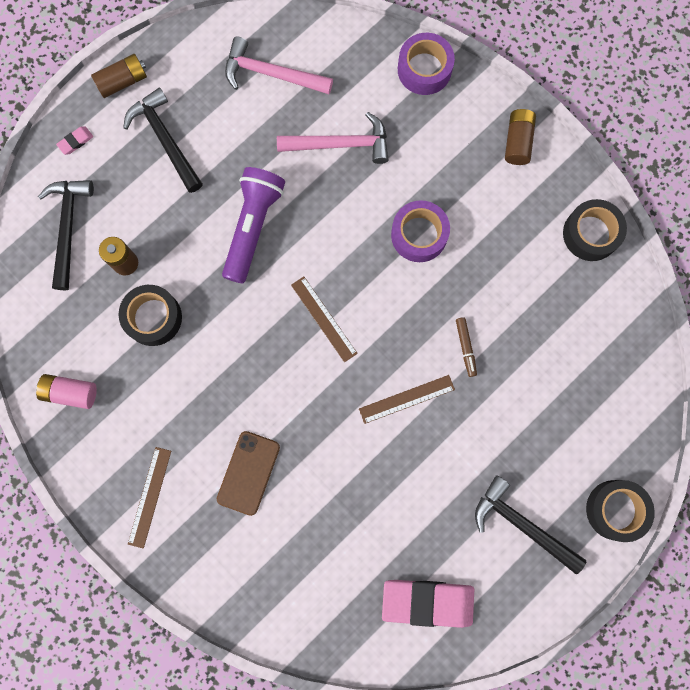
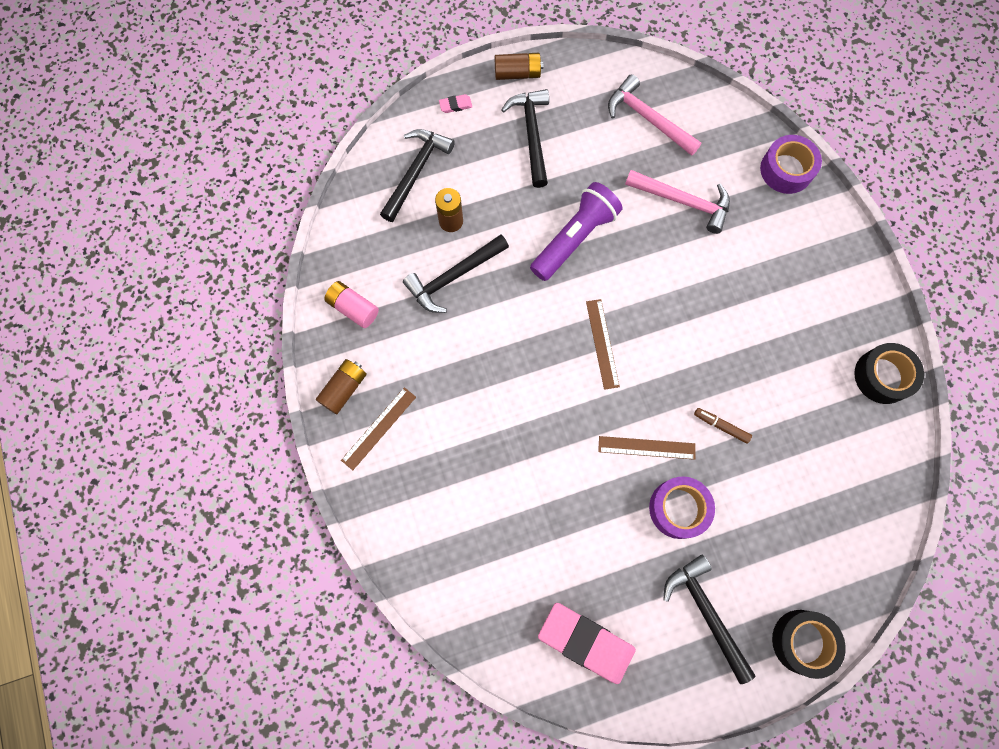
camera: 25 degrees right, 5 degrees down
black tape [119,285,182,346] -> black hammer [403,234,509,313]
brown phone [217,431,280,516] -> none
purple tape [391,200,450,262] -> purple tape moved to [649,477,715,539]
brown marker [456,317,477,377] -> brown marker turned 105 degrees clockwise [694,408,752,444]
brown battery [505,109,536,165] -> brown battery moved to [316,359,367,414]

